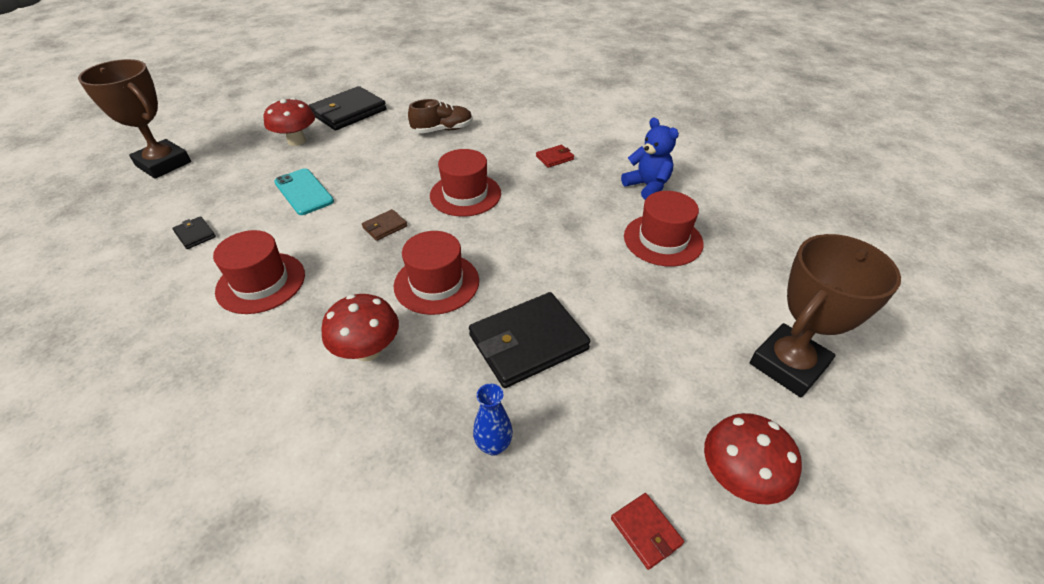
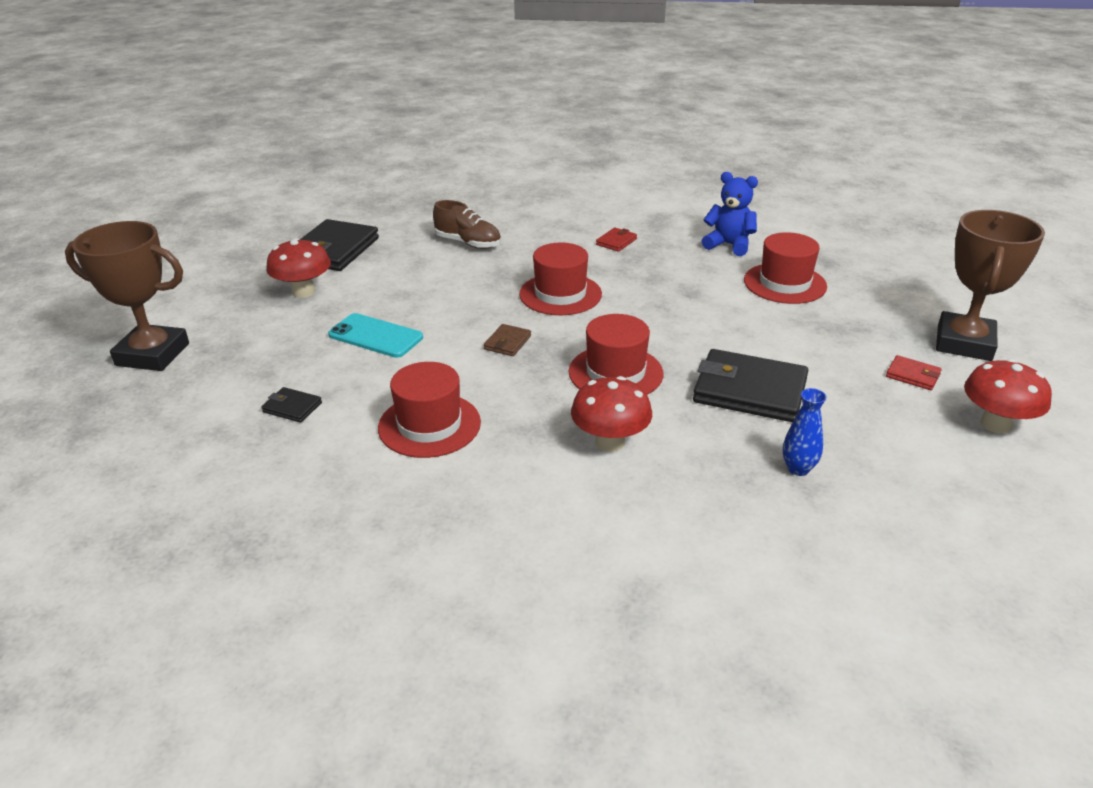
camera: 25 degrees left, 10 degrees down
brown shoe [408,99,473,133] -> brown shoe turned 75 degrees clockwise [433,200,501,249]
black wallet [469,292,590,388] -> black wallet turned 75 degrees clockwise [693,349,808,422]
red wallet [611,493,684,570] -> red wallet moved to [886,355,942,390]

